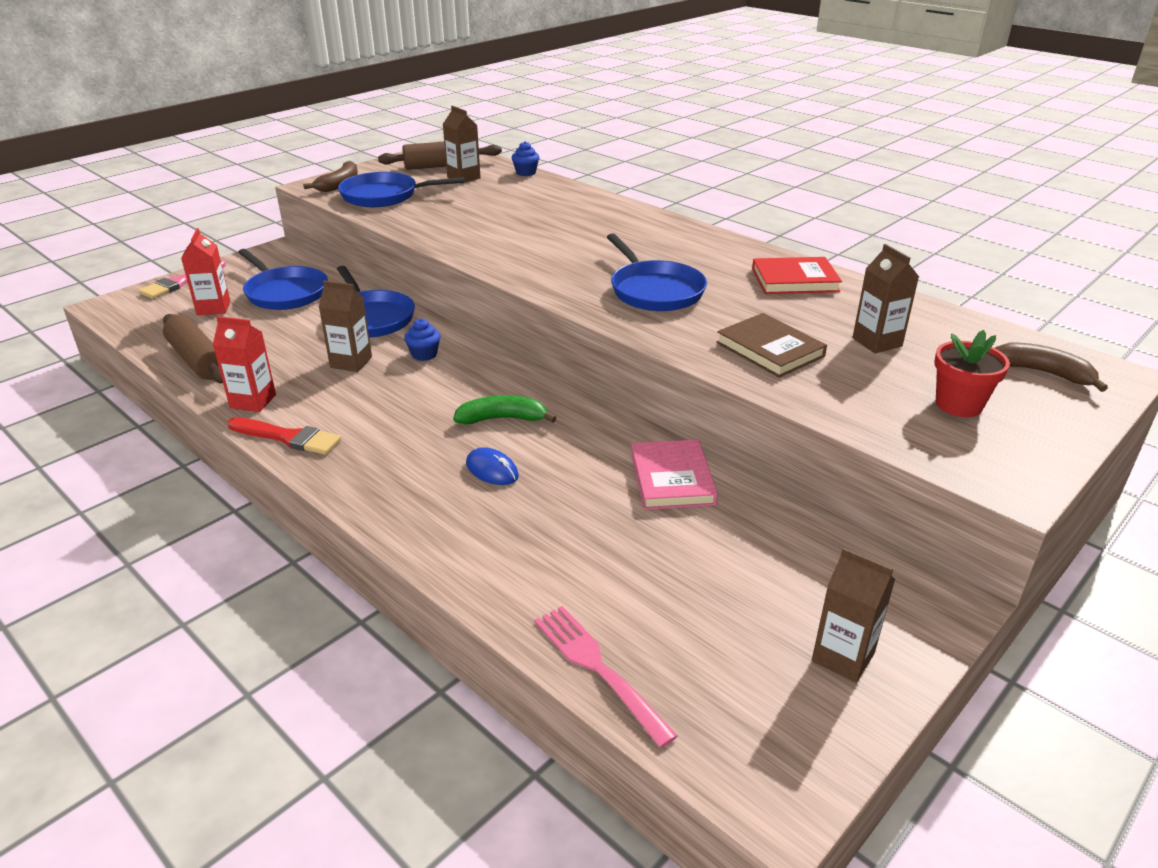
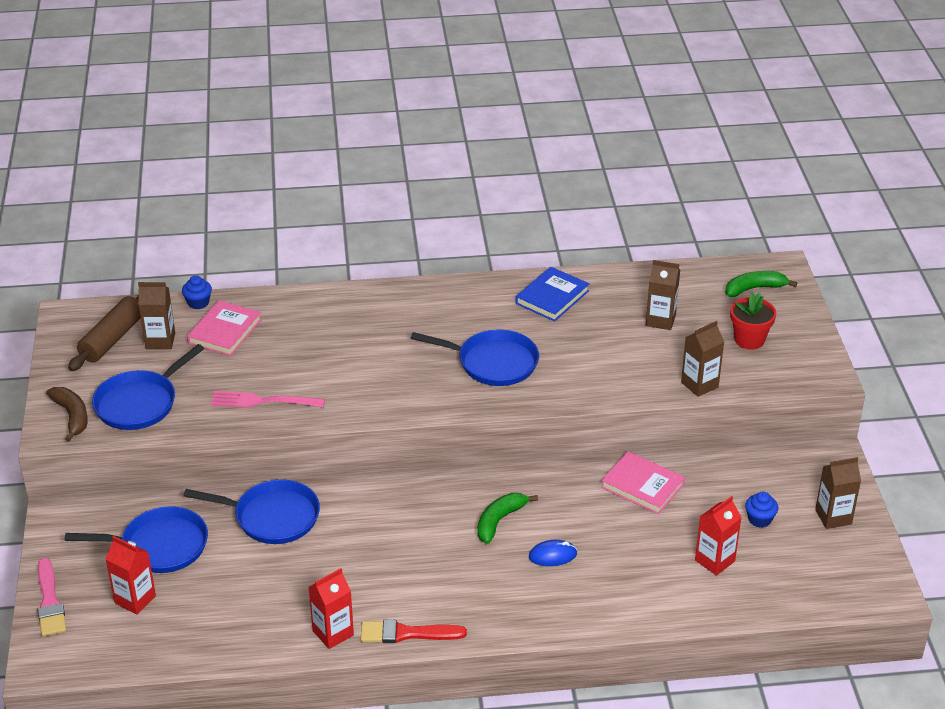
camera: 50 degrees left, 5 degrees up
brown rolling pin [163,314,223,383] -> none
red brush [228,417,341,455] -> red brush turned 150 degrees counterclockwise [361,620,467,643]
brown carton [319,281,372,372] -> brown carton moved to [681,321,724,397]
blue cupcake [404,318,441,361] -> blue cupcake moved to [745,491,778,528]
pink fork [535,606,678,748] -> pink fork moved to [211,391,325,408]
brown book [716,313,827,378] -> none
red book [752,257,842,294] -> blue book [515,267,590,322]
brown banana [995,343,1108,392] -> green banana [725,271,797,297]
none -> pink book [187,300,262,356]
none -> red carton [695,496,742,576]

